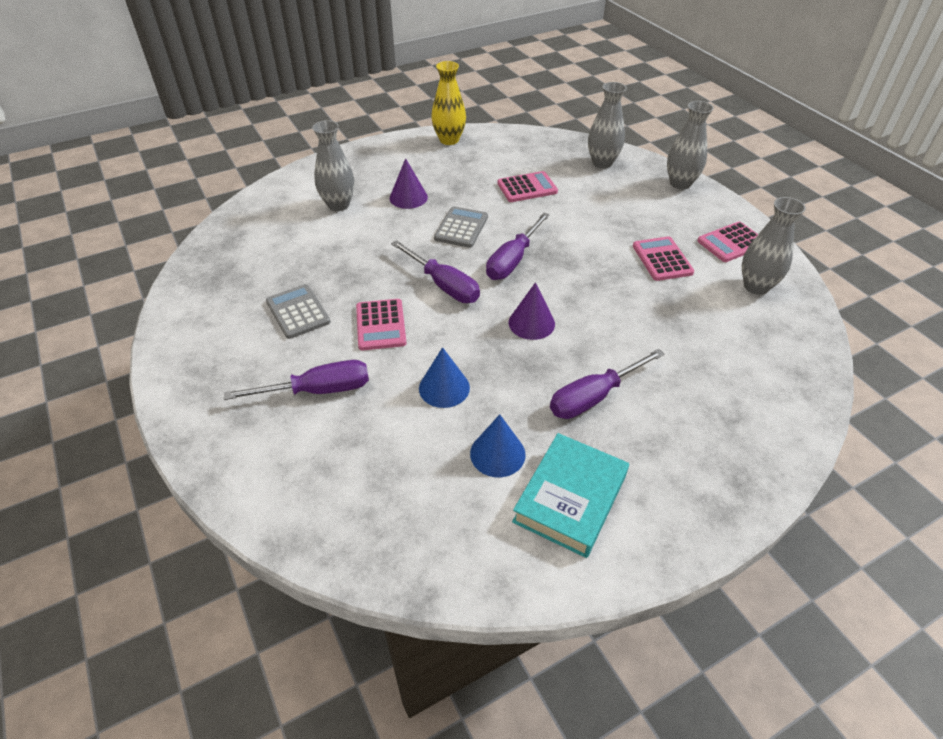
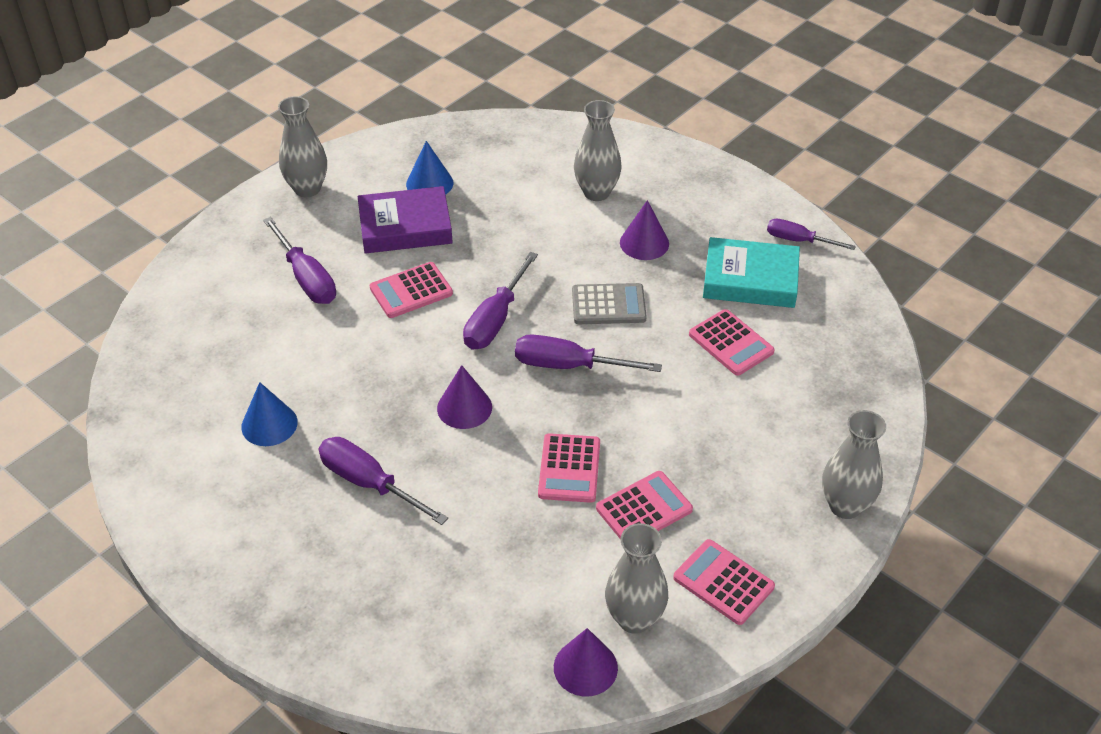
camera: 70 degrees right, 0 degrees up
grey calculator [266,284,330,339] -> purple book [358,186,453,254]
blue cone [419,347,470,408] -> blue cone moved to [406,141,453,195]
yellow vase [431,61,466,145] -> purple screwdriver [767,219,856,250]
turquoise book [512,433,629,558] -> turquoise book moved to [703,237,800,308]
grey vase [588,82,627,168] -> grey vase moved to [278,96,327,197]
none -> pink calculator [538,433,600,503]
none -> purple cone [554,628,618,697]

